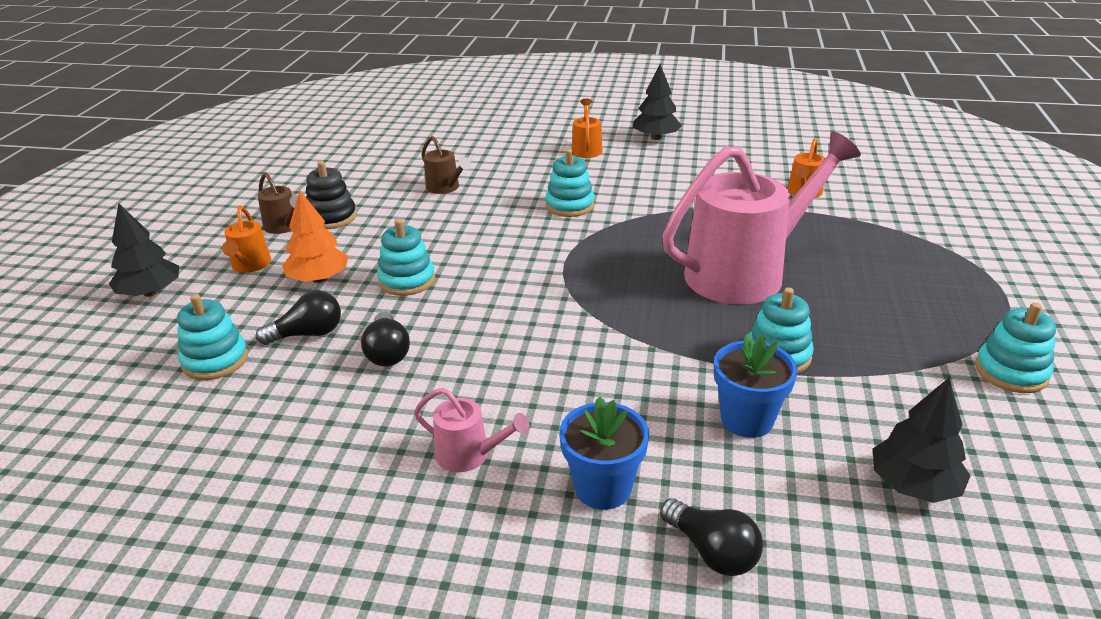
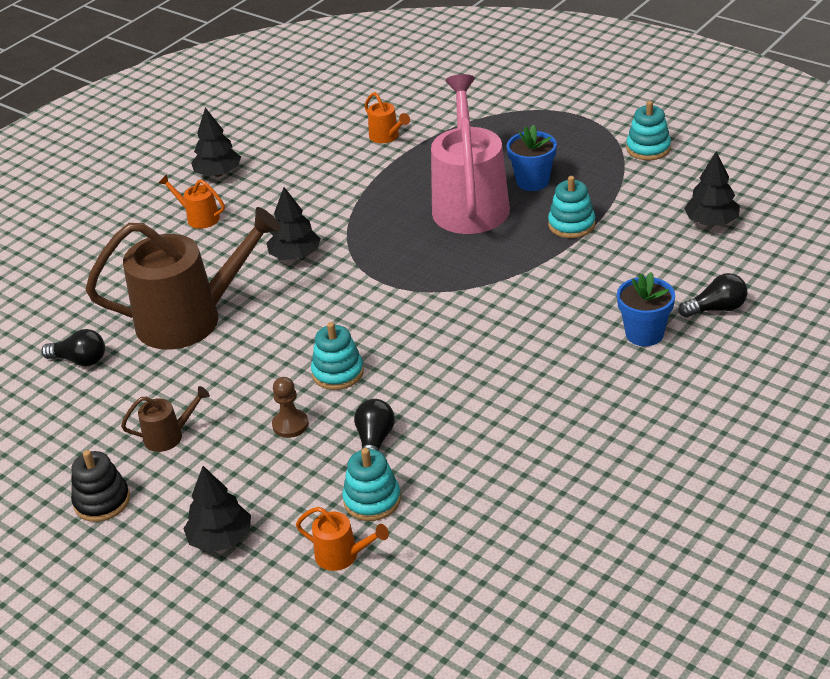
camera: 60 degrees left, 5 degrees up
orange watering can [222,206,271,273] -> orange watering can moved to [296,507,389,571]
orange tree [282,190,349,283] -> brown pawn [272,377,309,438]
black stacking toy [306,161,357,229] -> black stacking toy moved to [71,450,130,522]
black light bulb [361,312,410,367] -> black light bulb moved to [41,329,105,366]
pink watering can [414,388,530,472] -> none
brown watering can [421,136,471,194] -> brown watering can [86,207,281,349], size x2.37
turquoise stacking toy [545,149,595,217] -> black tree [266,187,321,260]
blue flower pot [714,334,798,438] -> blue flower pot moved to [507,125,557,191]

